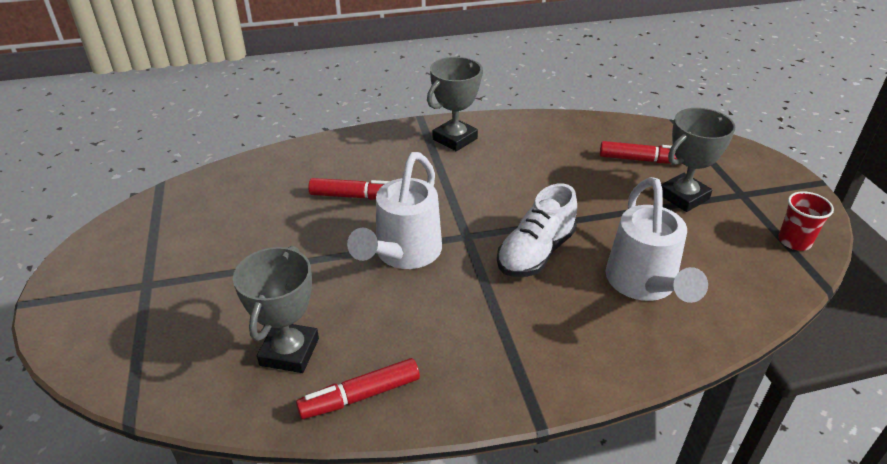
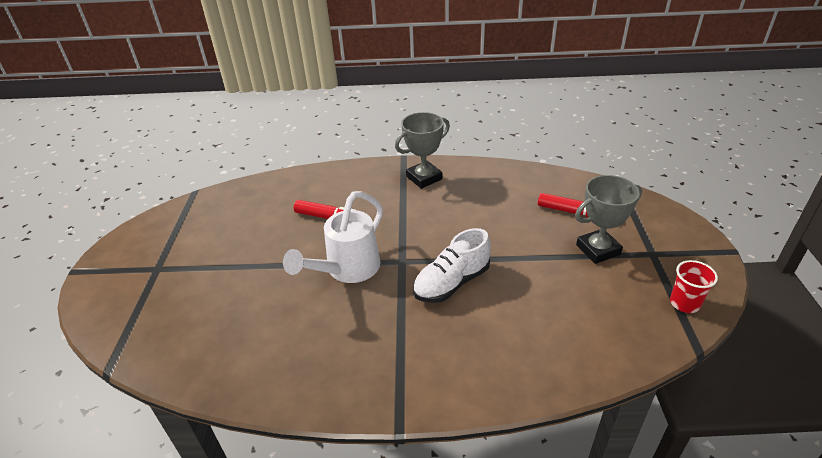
camera: 15 degrees right, 0 degrees up
grey trophy [233,246,319,373] -> none
red marker [296,358,420,419] -> none
white watering can [606,177,708,303] -> none

